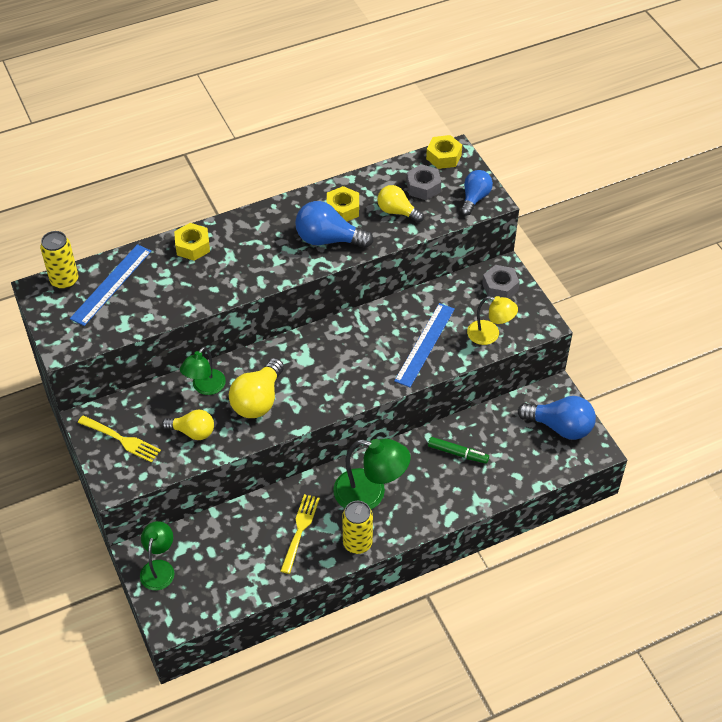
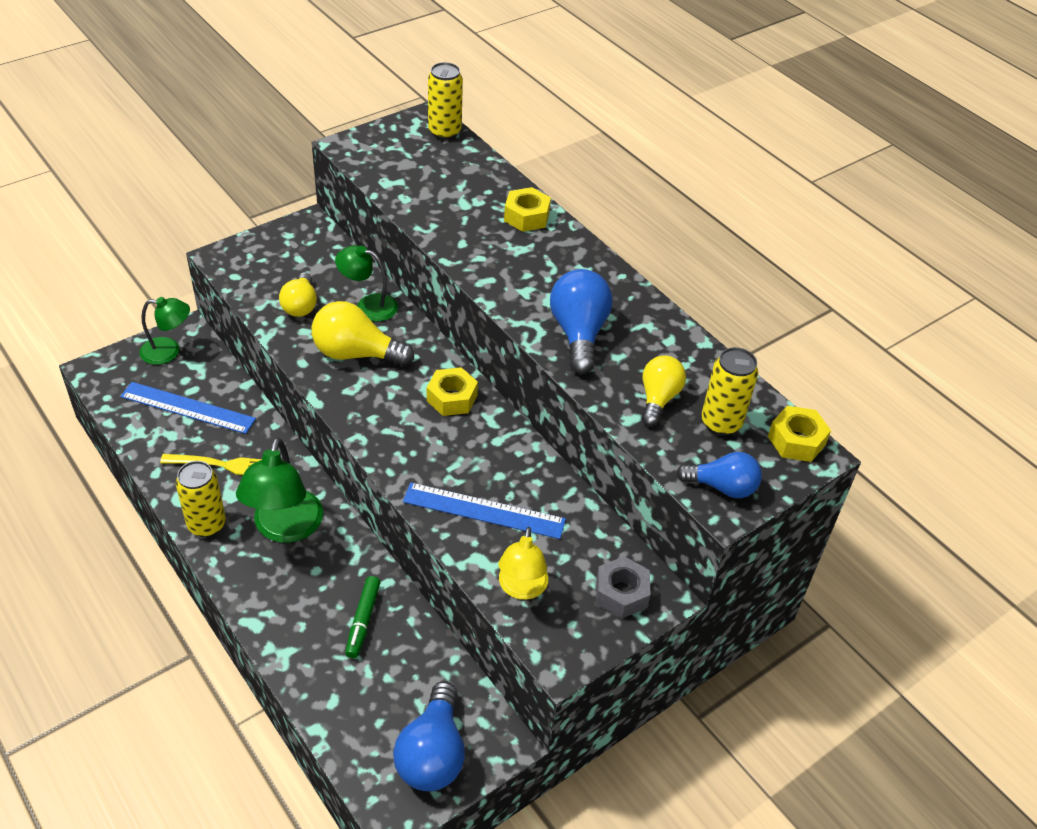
camera: 75 degrees right, 5 degrees down
blue ruler [70,244,151,326] -> blue ruler moved to [120,382,256,434]
yellow fork [78,415,161,463] -> none
yellow nut [327,186,359,221] -> yellow nut moved to [427,367,478,416]
grey nut [406,164,441,200] -> yellow can [701,347,758,436]

